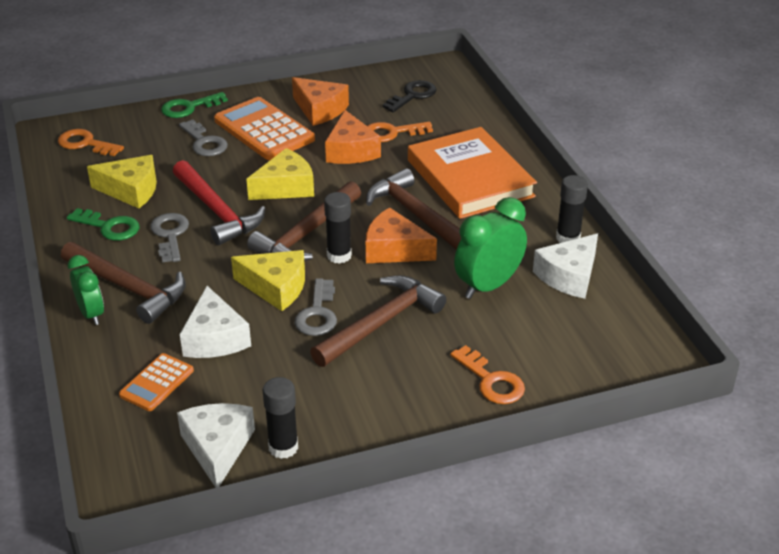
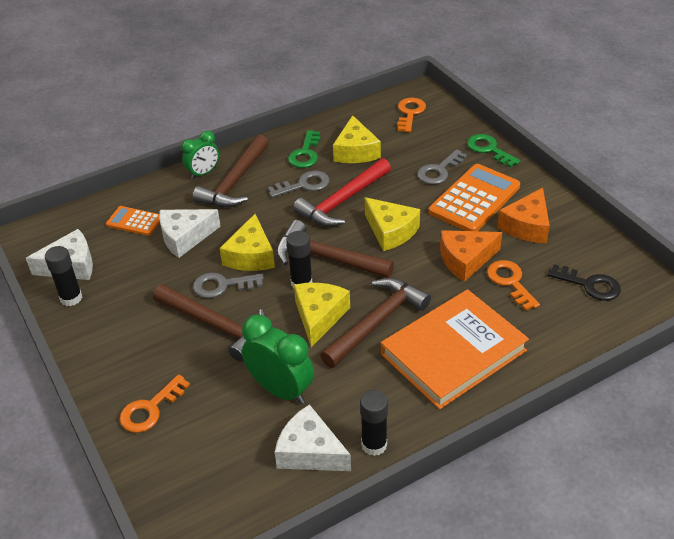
camera: 80 degrees right, 5 degrees up
orange cheese [366,207,437,263] -> yellow cheese [294,283,350,347]

